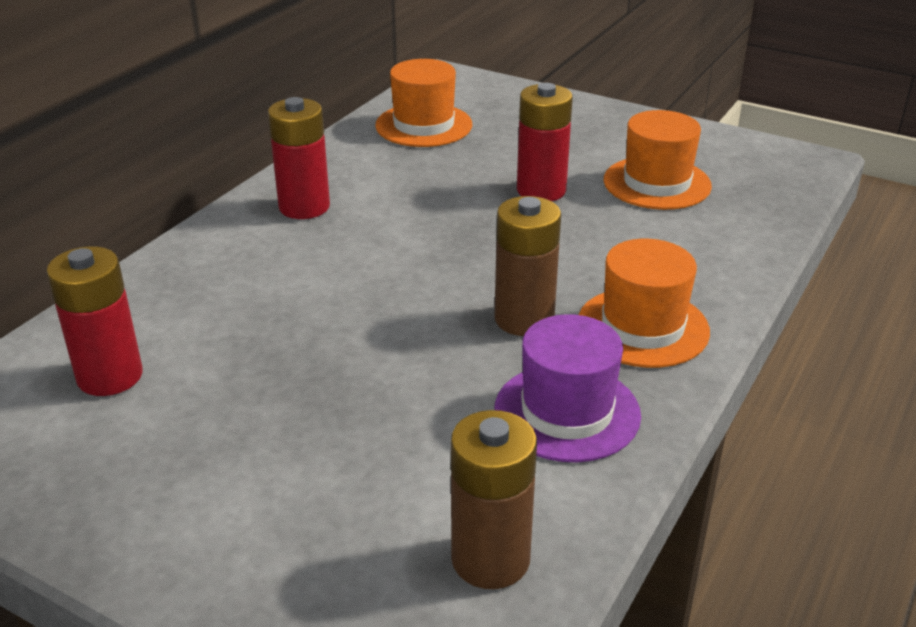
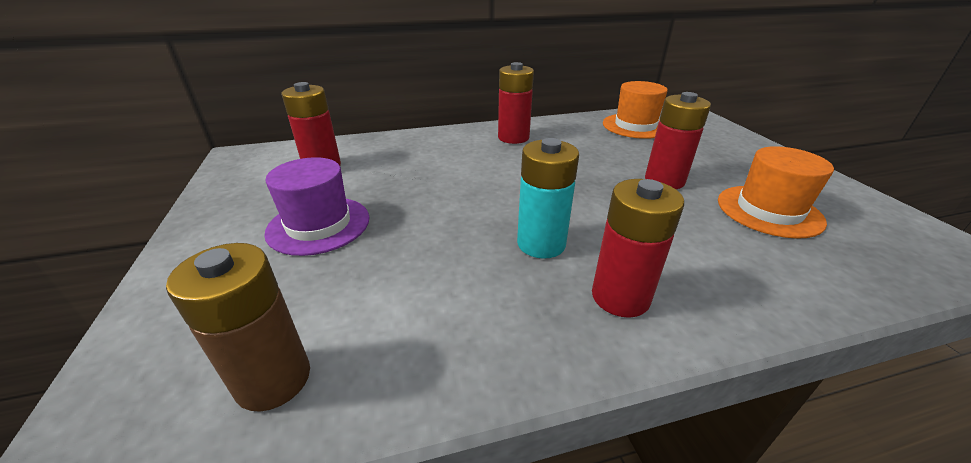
camera: 45 degrees right, 0 degrees up
brown battery [494,196,561,336] -> turquoise battery [517,138,579,259]
purple hat [494,314,641,462] -> purple hat moved to [264,157,370,256]
orange hat [578,239,710,368] -> red battery [592,179,684,318]

